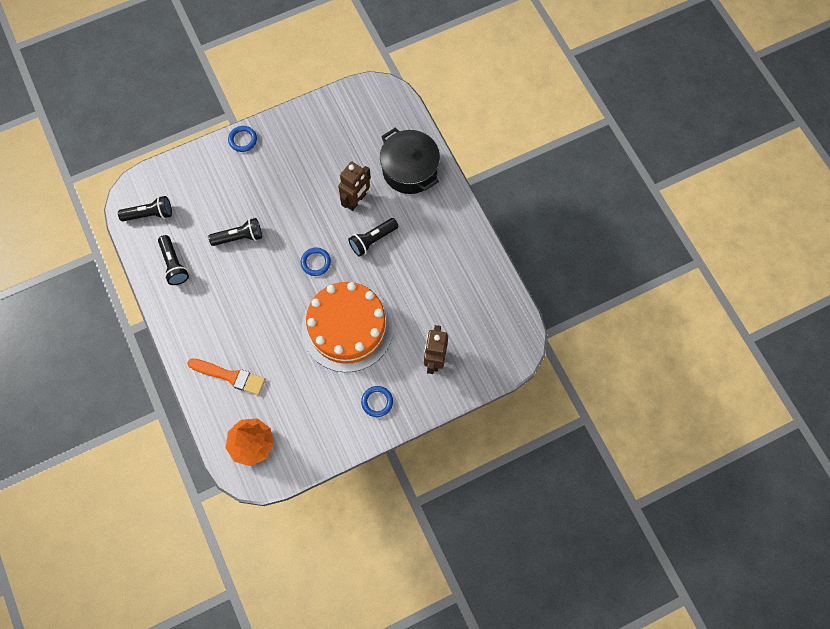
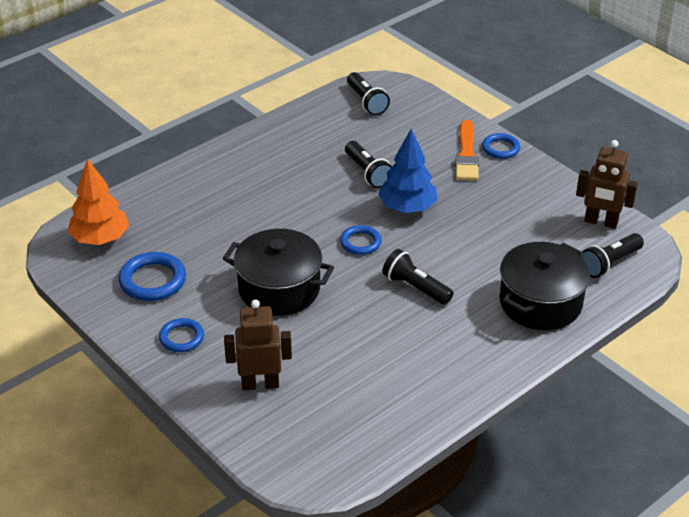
camera: 75 degrees right, 30 degrees down
black flashlight [158,235,189,285] -> black flashlight moved to [582,233,644,278]
orange brush [187,358,265,395] -> orange brush moved to [455,120,479,181]
orange cake [302,282,394,372] -> black pot [223,229,334,316]
brown robot [338,162,371,211] -> brown robot moved to [576,140,638,229]
none -> blue ring [118,252,186,301]
none -> blue tree [378,129,437,213]

